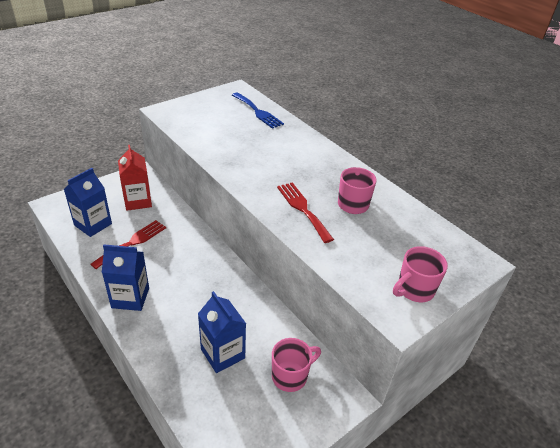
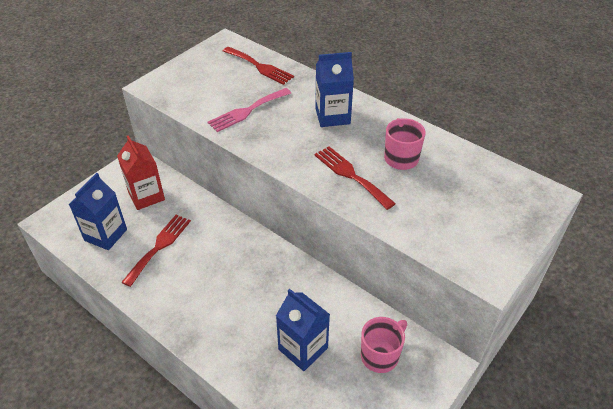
camera: 10 degrees left, 5 degrees up
blue carton [102,244,149,311] -> blue carton moved to [315,52,354,127]
blue fork [232,92,284,129] -> red fork [223,47,294,85]
pink mug [393,246,448,302] -> none
none -> pink fork [208,88,291,132]

